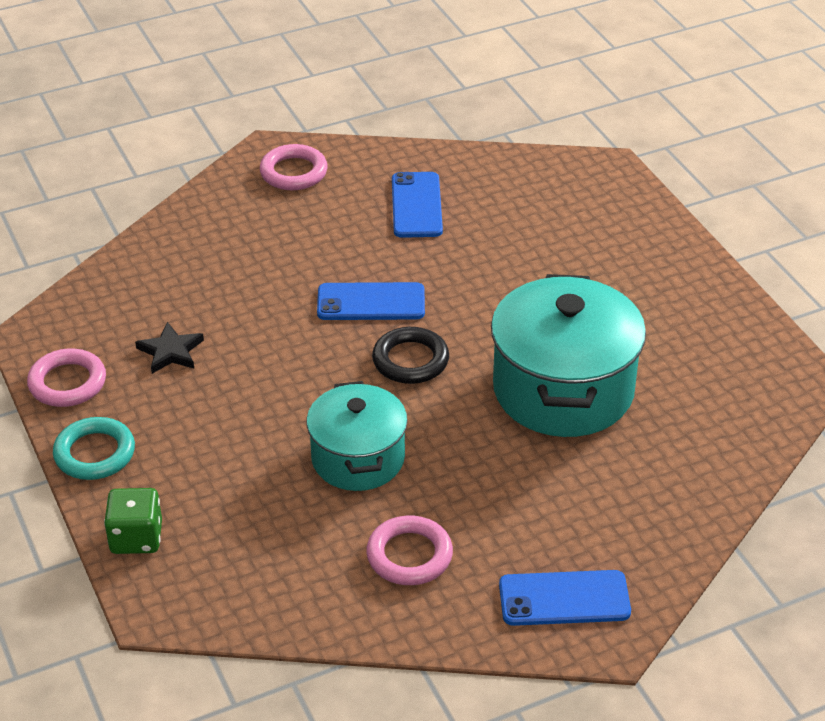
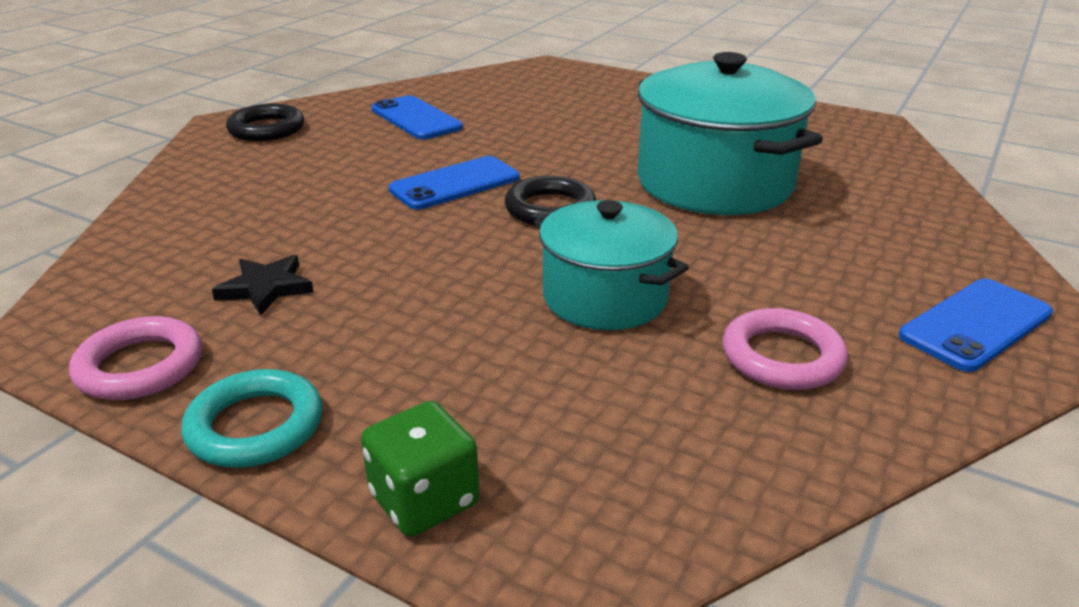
camera: 35 degrees left, 10 degrees down
pink ring [260,144,328,190] -> black ring [226,104,304,141]

